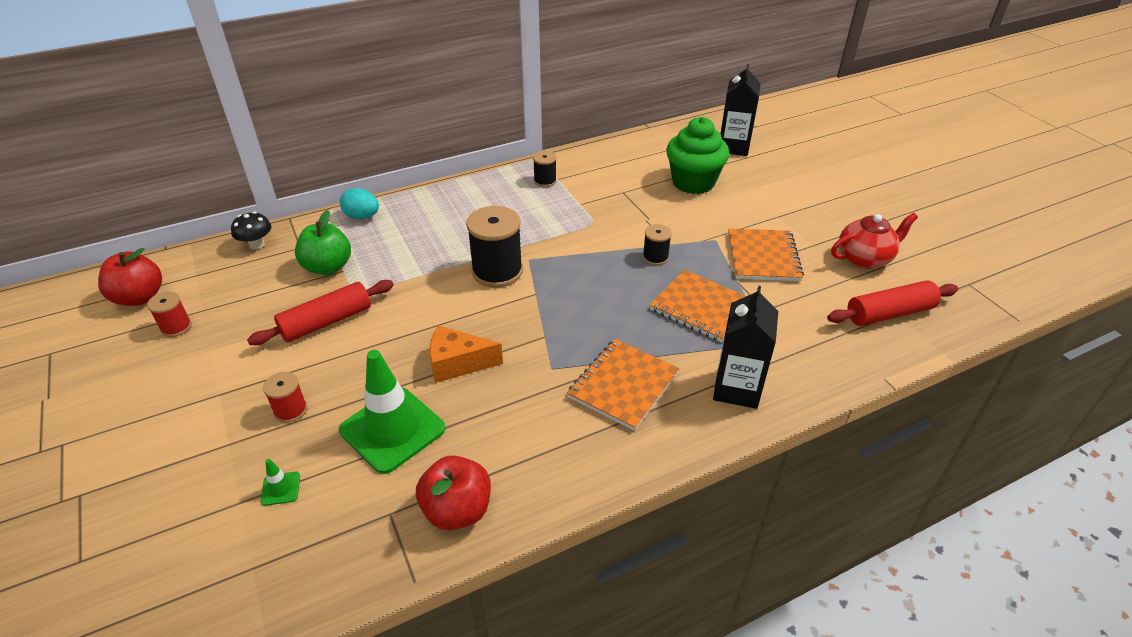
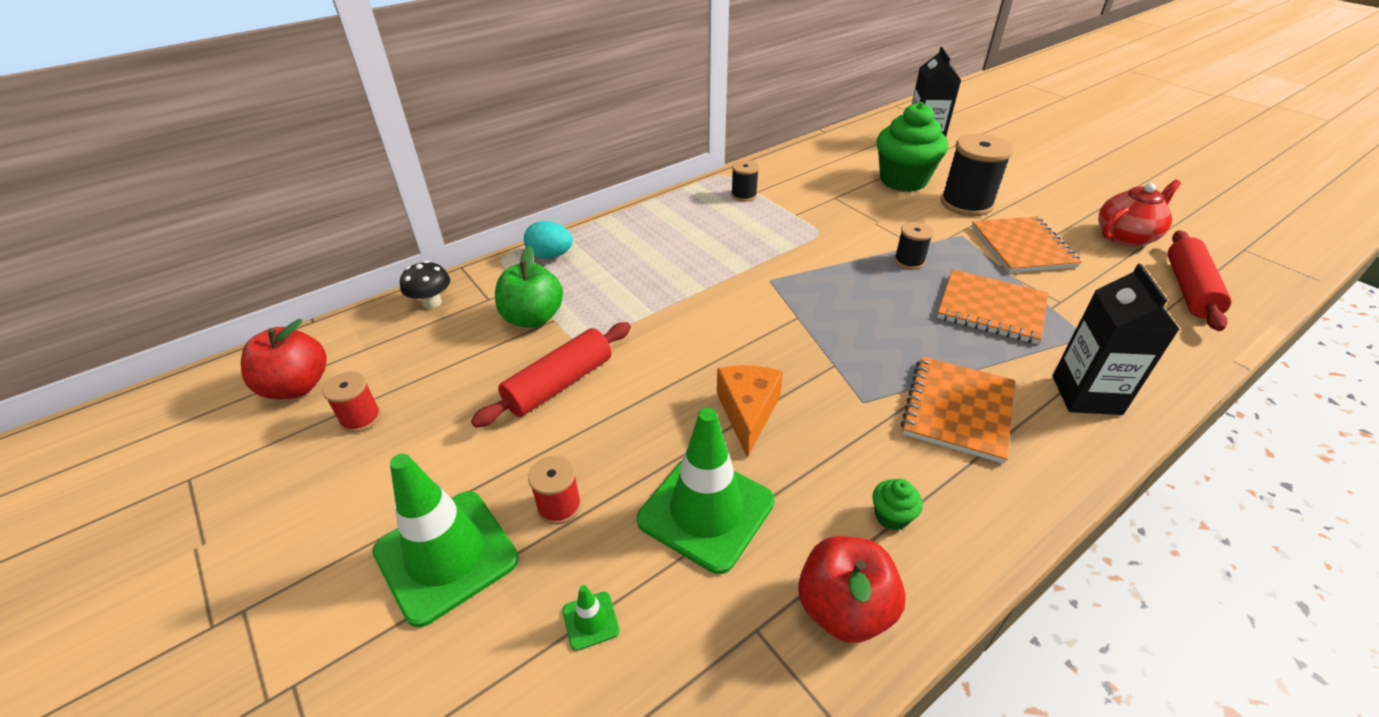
camera: 10 degrees left, 0 degrees up
orange cheese [430,325,503,383] -> orange cheese turned 105 degrees clockwise [717,365,783,457]
black spool [466,206,523,287] -> black spool moved to [941,133,1013,216]
red rolling pin [827,280,958,326] -> red rolling pin turned 45 degrees counterclockwise [1167,230,1232,331]
none -> green traffic cone [373,454,519,627]
none -> green cupcake [873,479,923,531]

